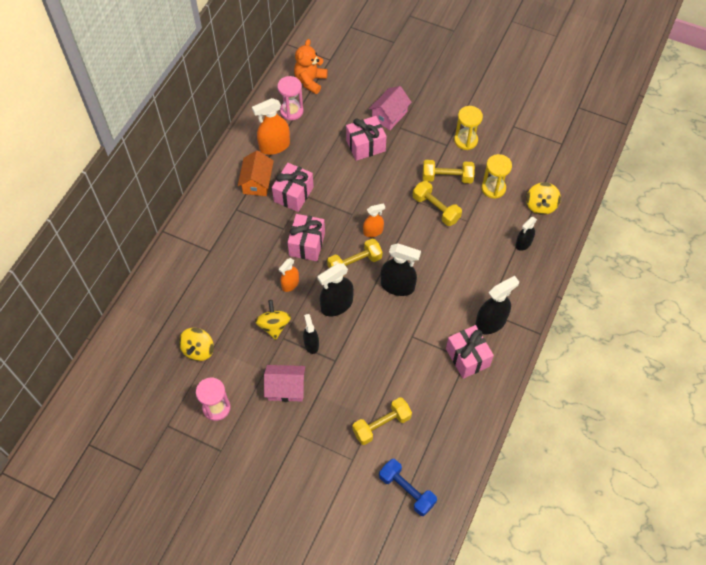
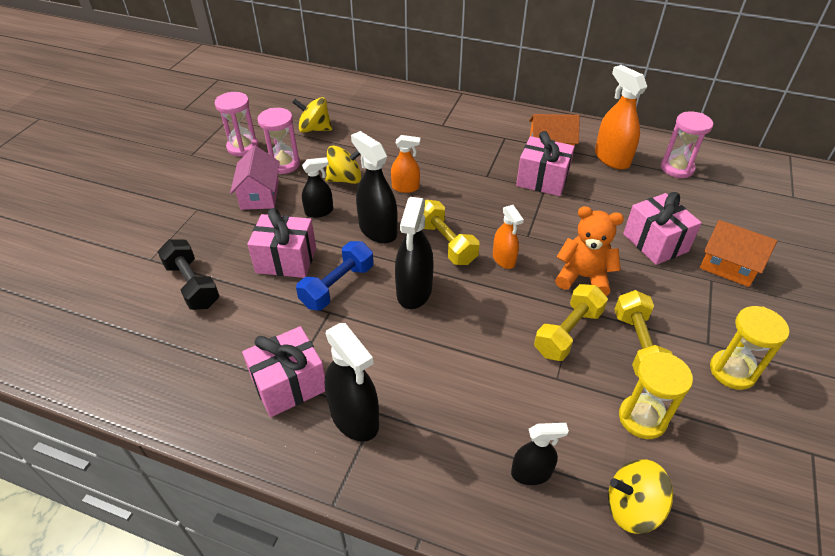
camera: 85 degrees right, 15 degrees down
orange spray bottle [279,258,299,292] -> orange spray bottle turned 150 degrees clockwise [391,135,420,193]
pink gift [287,214,325,261] -> pink gift moved to [247,208,316,278]
orange teddy bear [294,39,328,94] -> orange teddy bear moved to [555,206,624,296]
yellow dumbbell [352,397,412,445] -> black dumbbell [157,239,220,310]
pink house [369,86,412,130] -> orange house [700,220,777,287]
blue dumbbell [379,459,437,516] -> blue dumbbell moved to [296,241,374,311]
black spray bottle [515,217,537,251] -> black spray bottle turned 135 degrees clockwise [511,423,569,485]
none -> pink hourglass [257,108,300,174]

